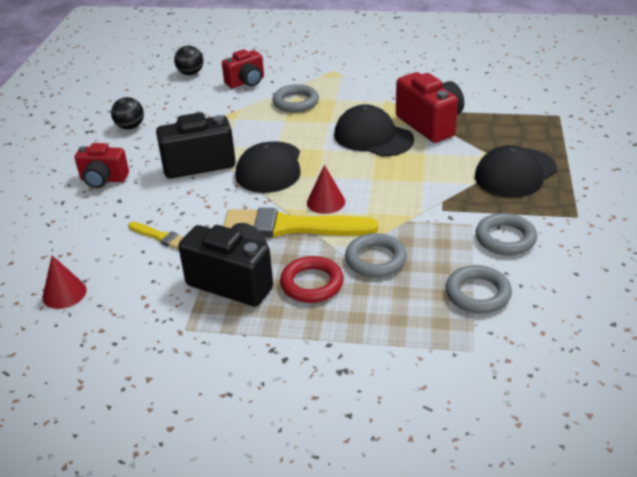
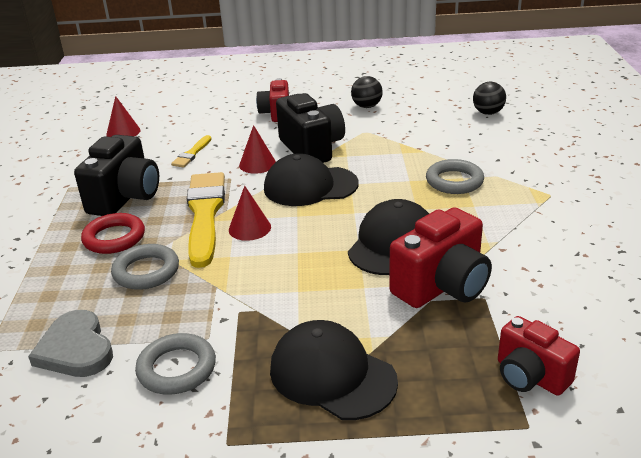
camera: 80 degrees right, 5 degrees down
red camera [222,49,264,88] -> red camera moved to [498,316,580,396]
grey ring [446,265,512,314] -> grey heart [28,310,113,377]
none -> red cone [239,125,276,174]

